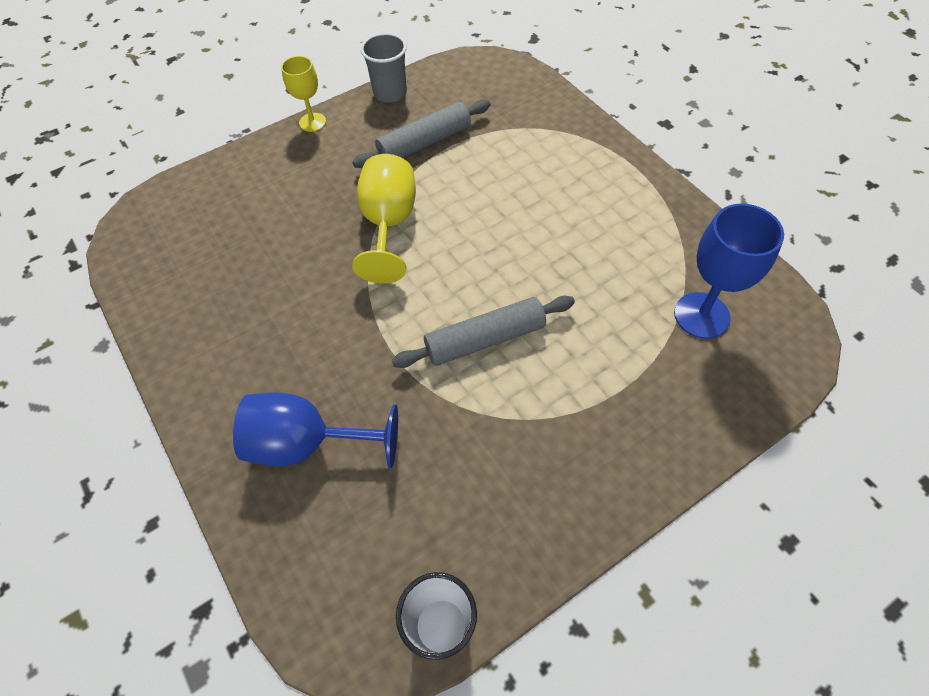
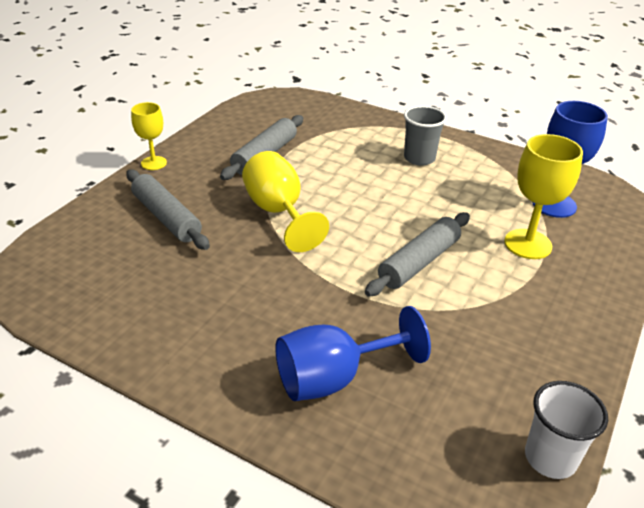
camera: 30 degrees left, 20 degrees down
grey cup [360,33,407,103] -> grey cup moved to [404,105,447,166]
none -> grey rolling pin [126,169,210,250]
none -> yellow goblet [504,134,583,259]

